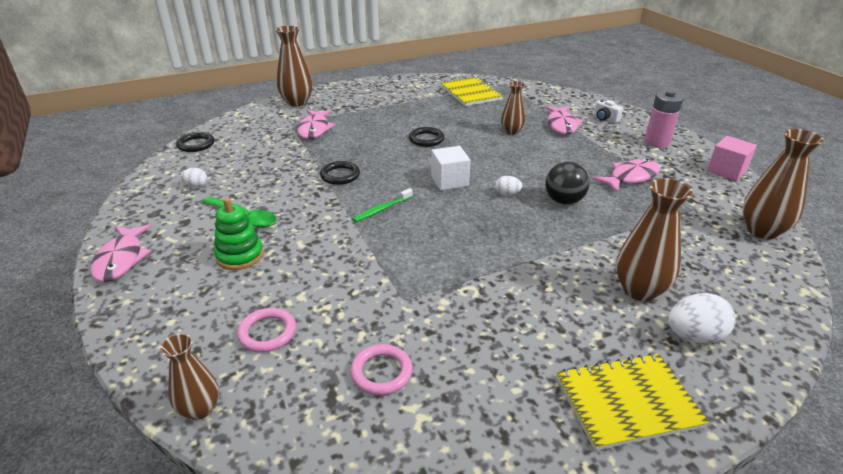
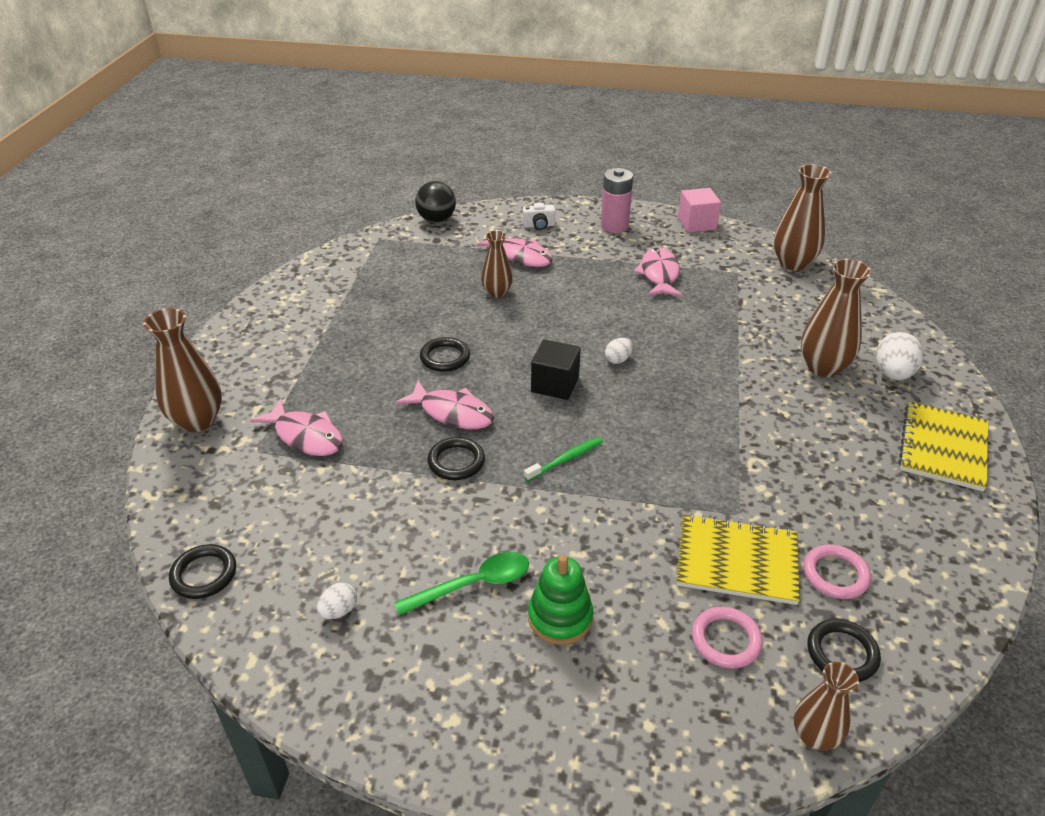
camera: 55 degrees left, 5 degrees up
pink fish [90,224,152,282] -> pink fish moved to [395,380,494,429]
green toothbrush [353,188,413,222] -> green toothbrush turned 120 degrees counterclockwise [524,437,603,481]
white cube [431,146,470,190] -> black cube [531,339,581,400]
yellow notebook [441,77,503,106] -> yellow notebook moved to [677,514,800,605]
black ball [545,162,589,205] -> black ball moved to [415,181,456,223]
none -> black ring [807,619,881,682]

